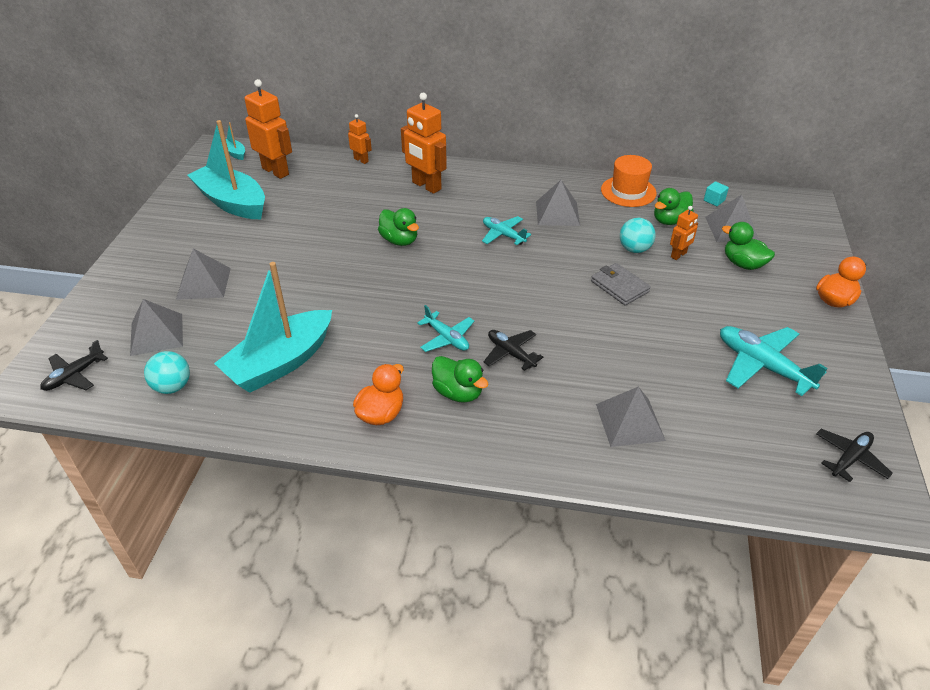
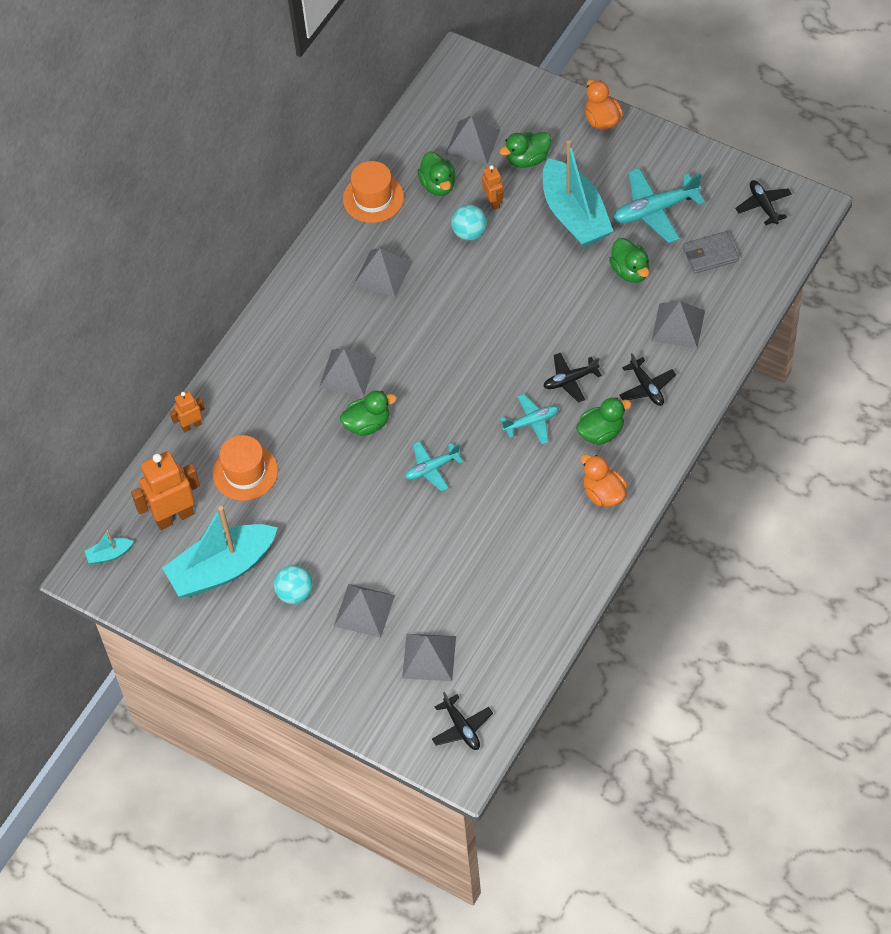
camera: 65 degrees left, 15 degrees up
turquoise ball [144,351,190,394] -> turquoise ball moved to [274,565,313,604]
turquoise boat [214,262,332,393] -> turquoise boat moved to [543,140,613,247]
orange robot [401,93,447,194] -> none
turquoise plane [482,216,531,245] -> turquoise plane moved to [405,441,463,491]
grey wallet [591,263,651,305] -> grey wallet moved to [683,231,739,273]
turquoise cube [704,181,729,206] -> none
none -> orange hat [213,435,278,501]
none -> grey pyramid [319,349,376,396]
none -> green duck [609,238,649,283]
none -> black plane [619,353,676,406]

